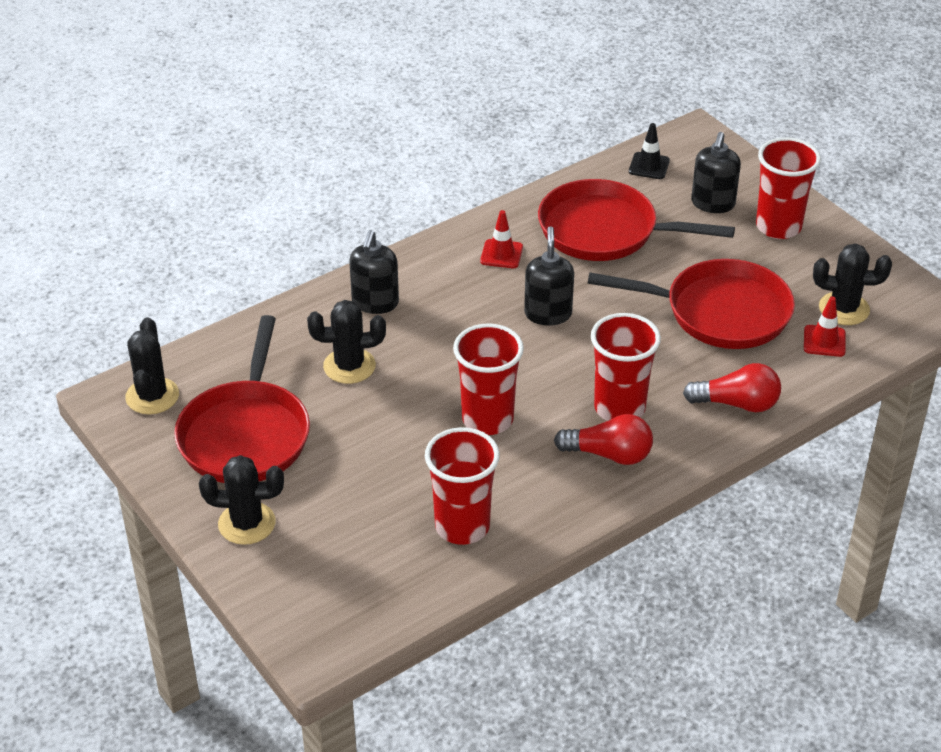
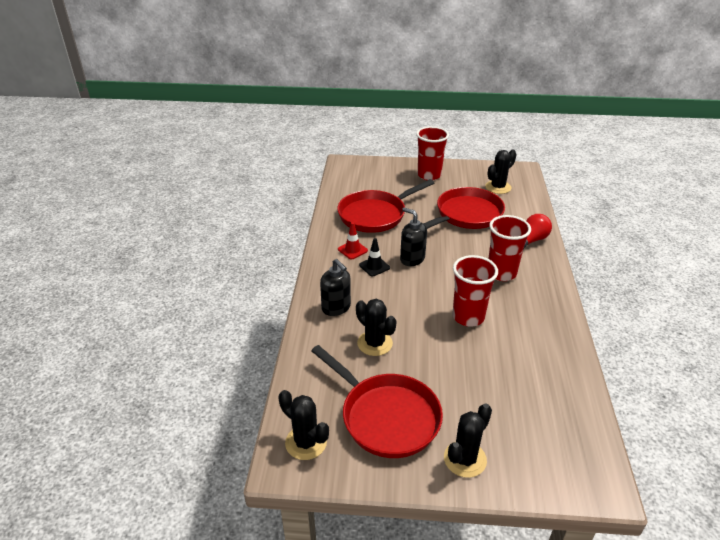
camera: 50 degrees left, 5 degrees down
black cactus [307,300,386,384] -> black cactus turned 75 degrees counterclockwise [356,299,397,356]
red cup [425,427,500,545] -> none
red light bulb [554,414,653,465] -> none
black traffic cone [629,123,670,179] -> black traffic cone moved to [359,238,390,277]
black soap dispenser [691,132,741,213] -> none
red traffic cone [804,296,846,357] -> none

